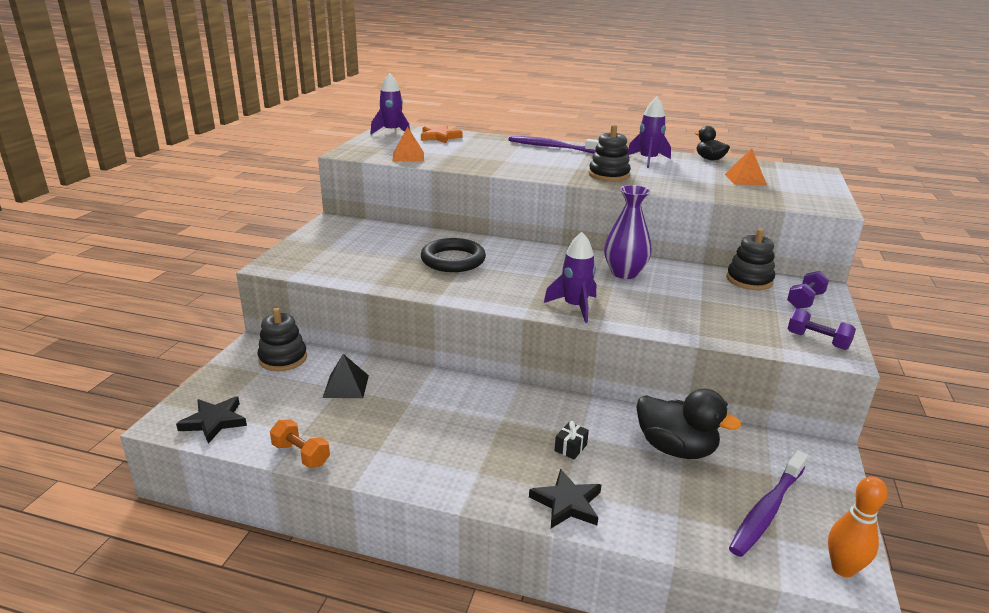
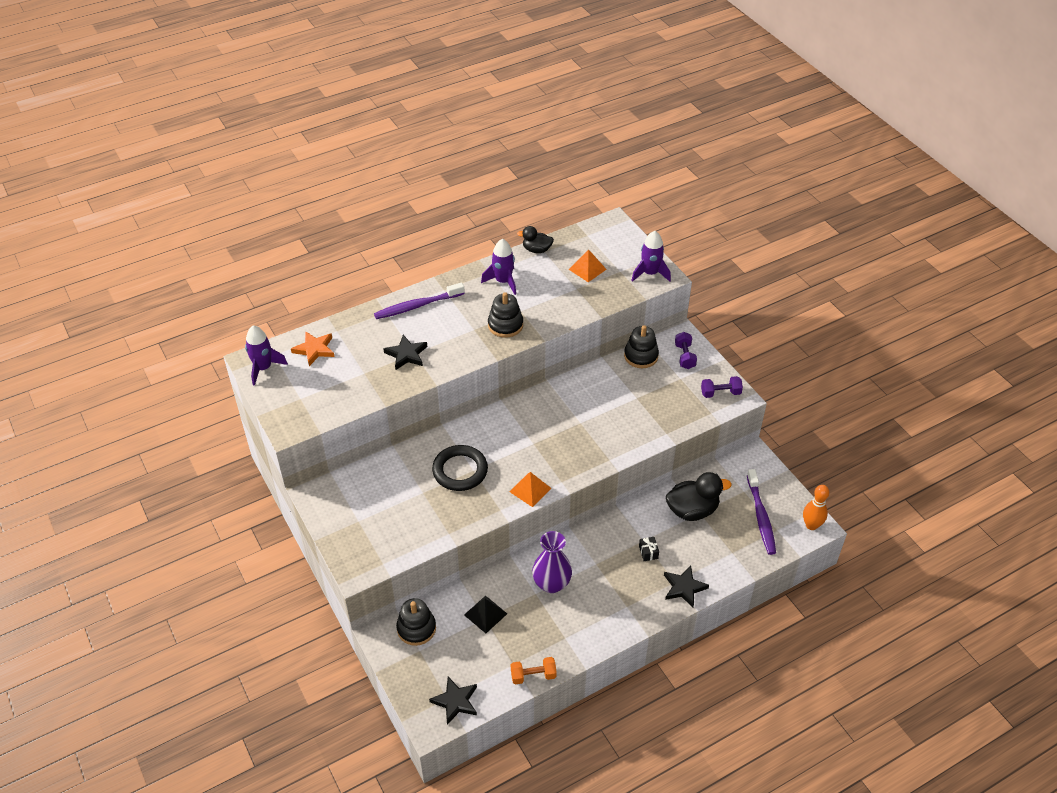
camera: 45 degrees left, 20 degrees up
orange pyramid [393,126,424,161] -> orange pyramid moved to [509,472,551,507]
purple rocket [544,232,596,323] -> purple rocket moved to [631,231,671,282]
purple vase [604,185,652,279] -> purple vase moved to [532,531,572,593]
none -> black star [383,335,427,370]

